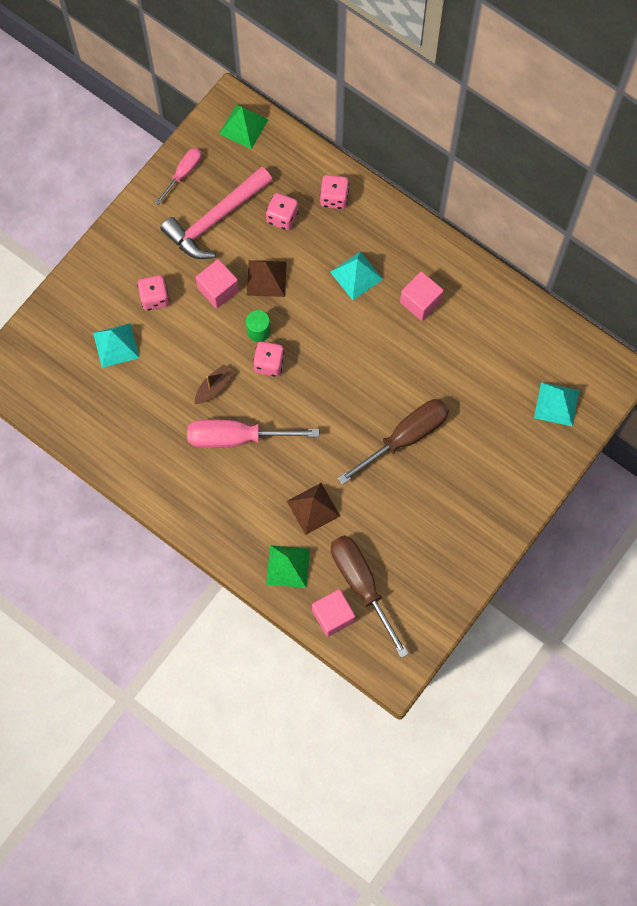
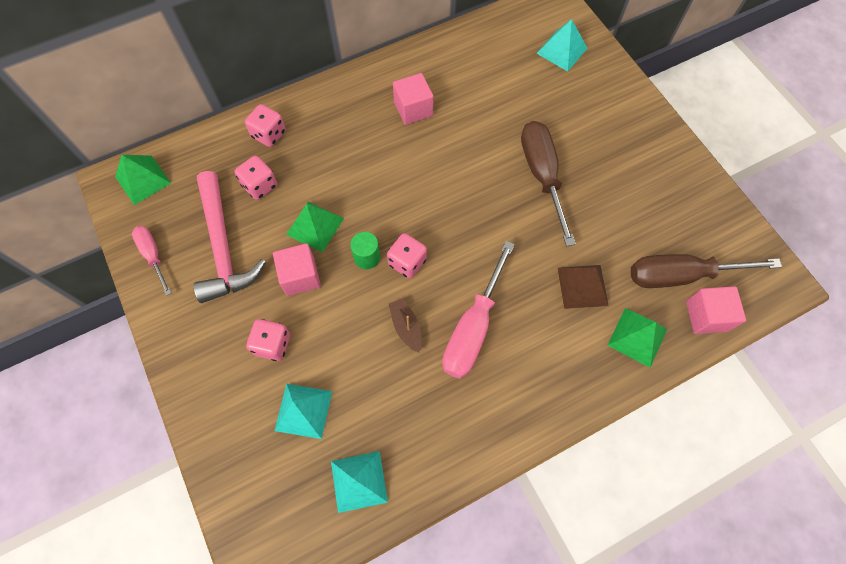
camera: 65 degrees left, 5 degrees down
brown pyramid [247,260,287,297] -> green pyramid [286,202,344,253]
turquoise pyramid [330,251,383,300] -> turquoise pyramid moved to [331,451,388,513]

